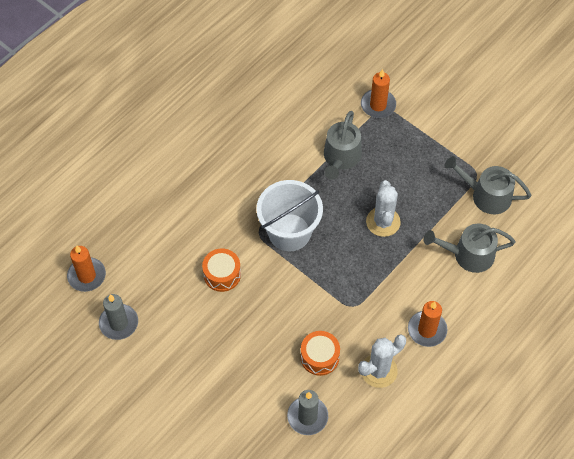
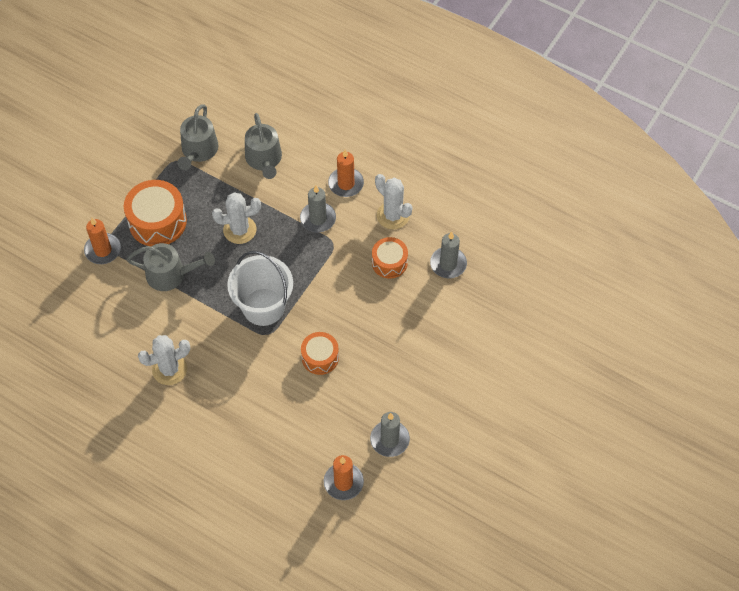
camera: 100 degrees left, 0 degrees up
none -> orange drum [124,180,187,246]
none -> white cactus [138,335,190,385]
none -> grey candle [300,185,336,232]

